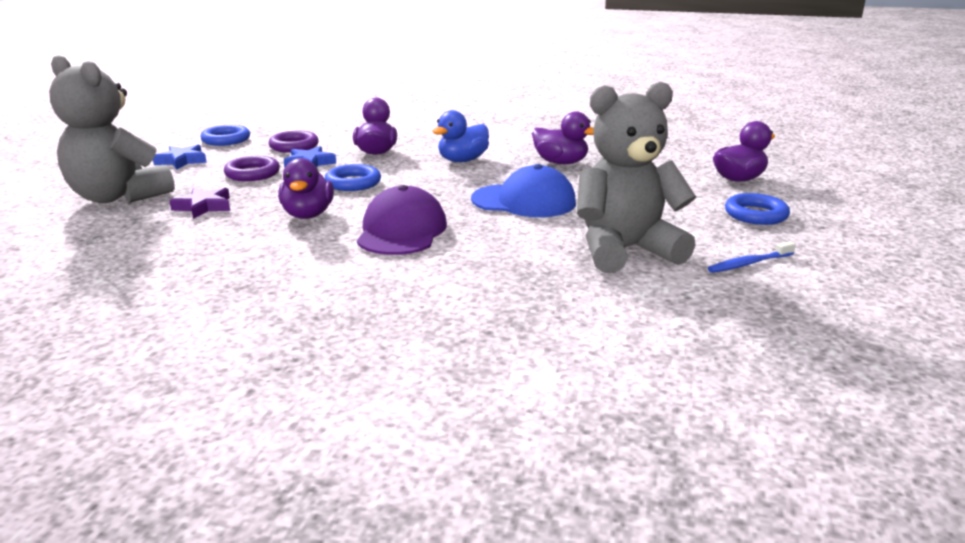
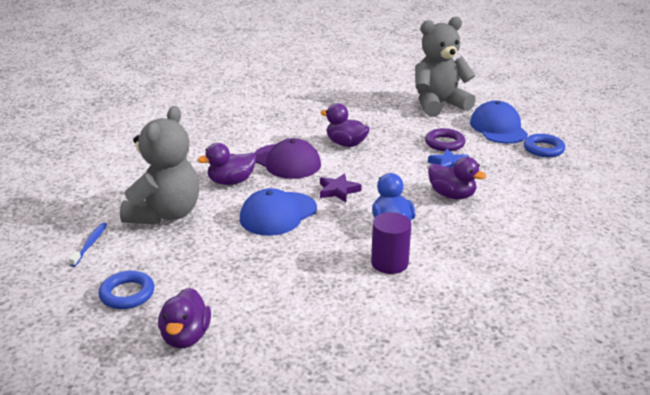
camera: 125 degrees right, 5 degrees up
blue star [153,145,207,170] -> blue cap [470,101,528,144]
purple star [169,188,230,219] -> purple star moved to [320,173,362,202]
purple ring [269,131,319,153] -> none
blue ring [325,164,381,191] -> none
purple duck [532,111,594,164] -> purple duck moved to [197,143,256,185]
none -> purple cylinder [371,212,411,274]

